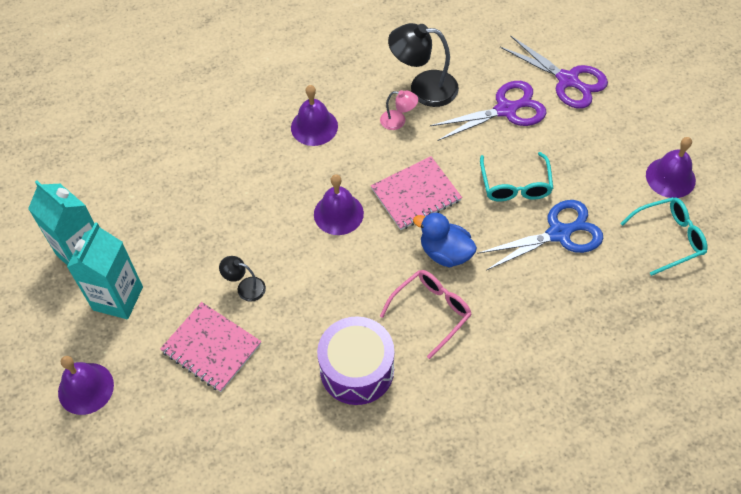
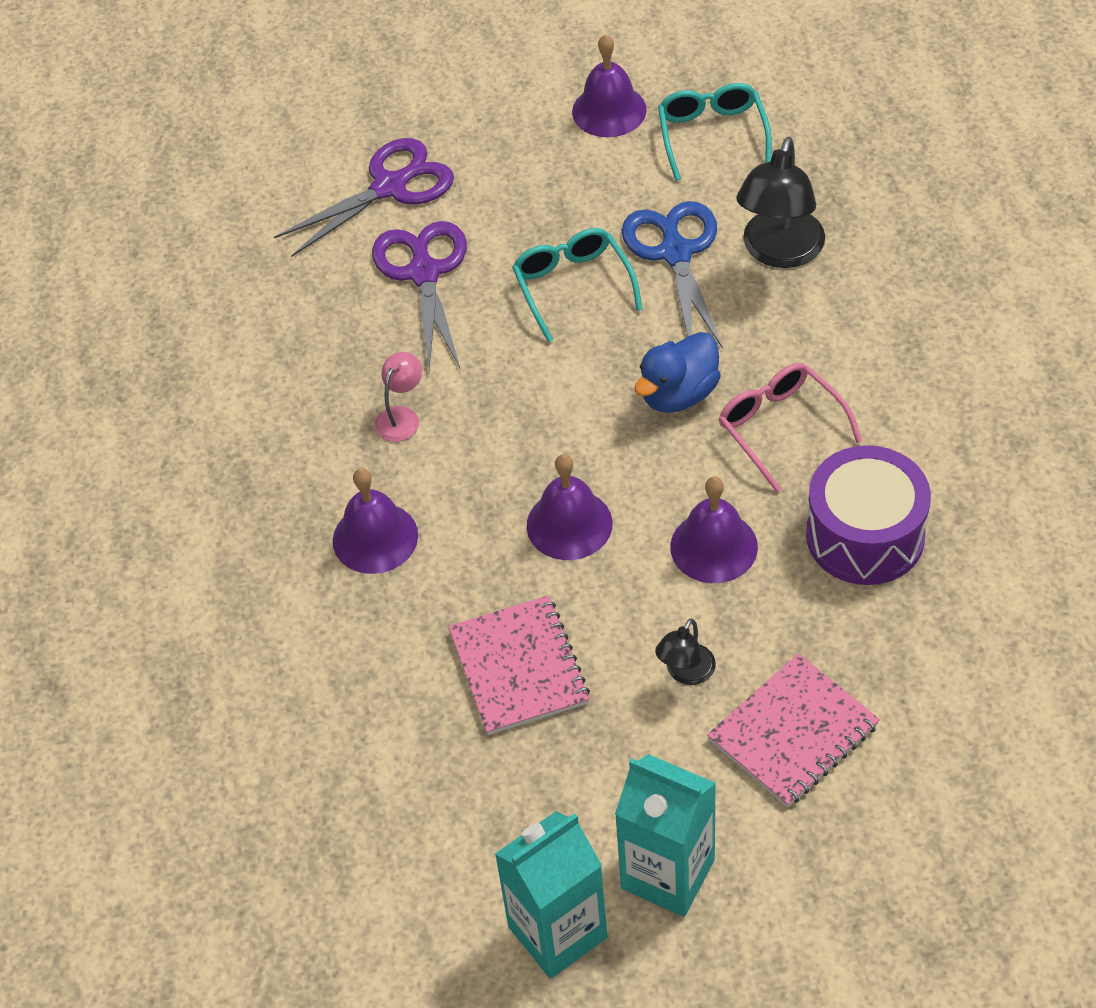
camera: 75 degrees left, 5 degrees down
purple bell [58,356,114,415] -> purple bell moved to [670,476,758,583]
pink notebook [371,156,462,230] -> pink notebook moved to [449,595,590,735]
black lamp [388,23,459,107] -> black lamp moved to [736,137,825,268]
turquoise glasses [480,152,553,201] -> turquoise glasses turned 120 degrees counterclockwise [512,228,642,342]

